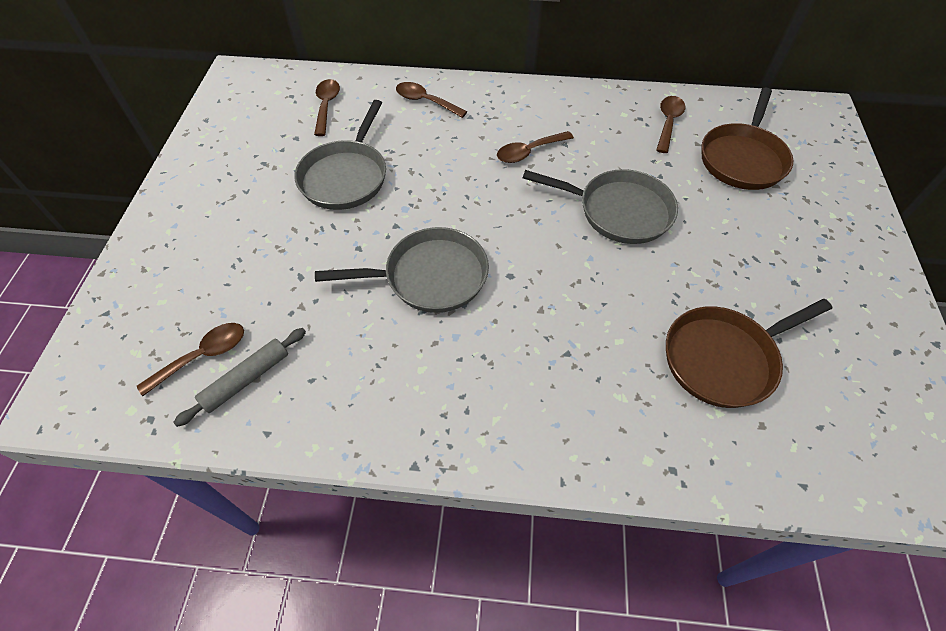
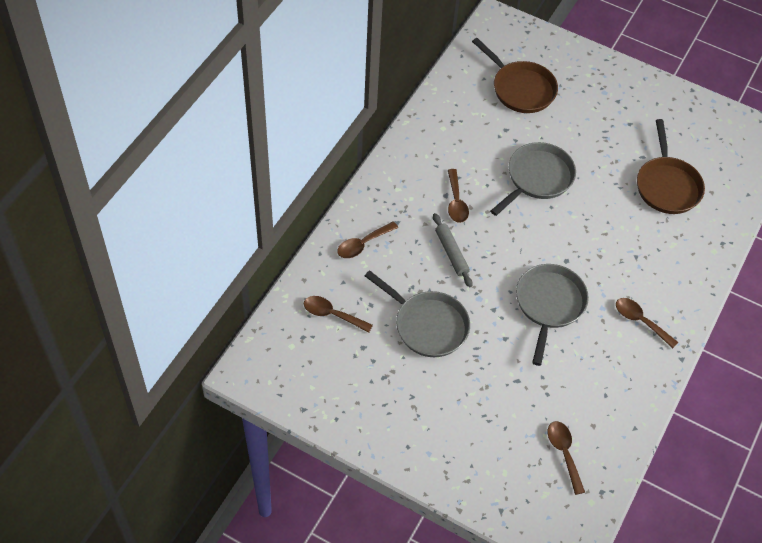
camera: 70 degrees left, 0 degrees up
grey rolling pin [173,328,306,427] -> grey rolling pin moved to [433,213,473,287]
brown spoon [656,96,685,153] -> brown spoon moved to [616,298,678,348]

